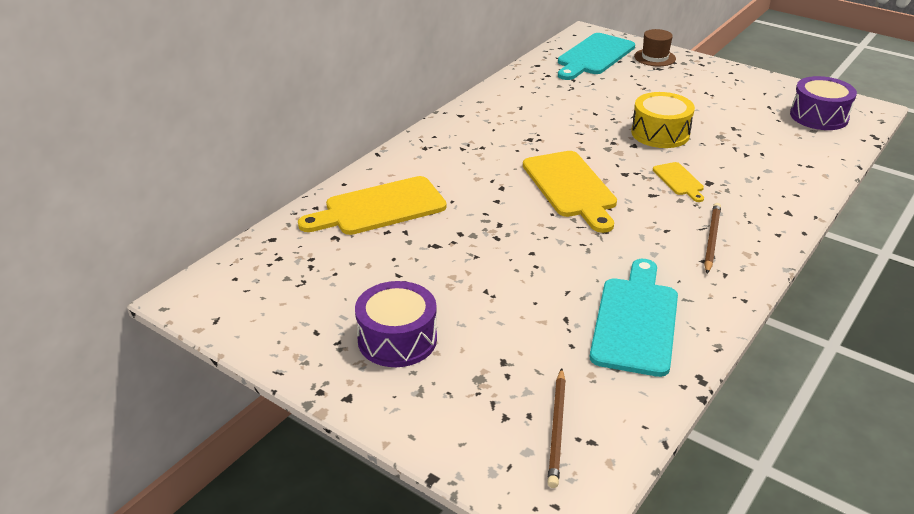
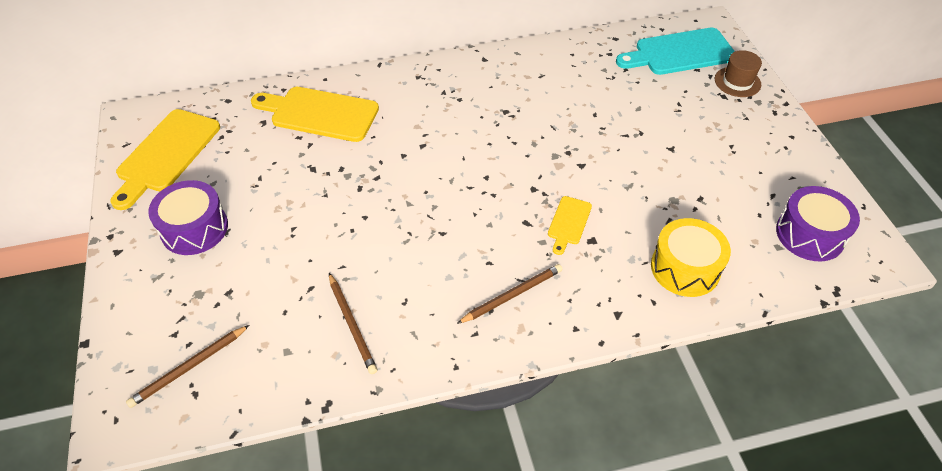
camera: 40 degrees right, 15 degrees up
yellow cutting board [523,151,617,233] -> yellow cutting board moved to [110,109,220,210]
turquoise cutting board [590,259,678,377] -> brown pencil [329,273,377,374]
yellow drum [631,92,695,148] -> yellow drum moved to [651,218,731,297]

